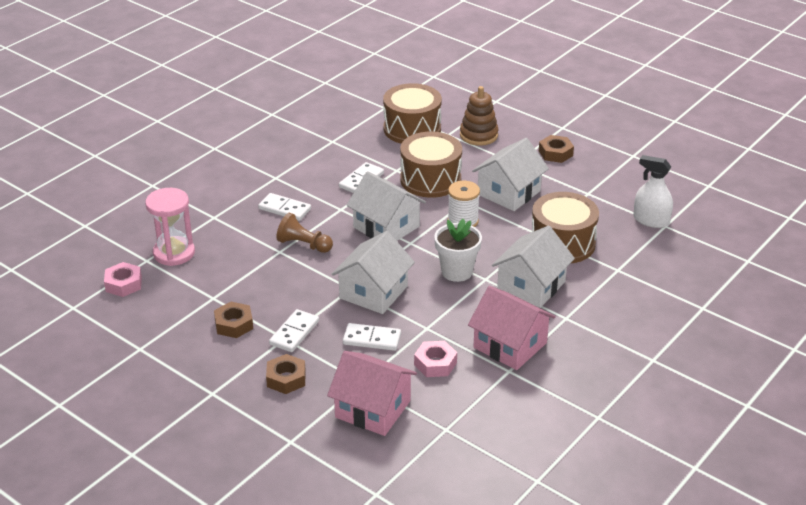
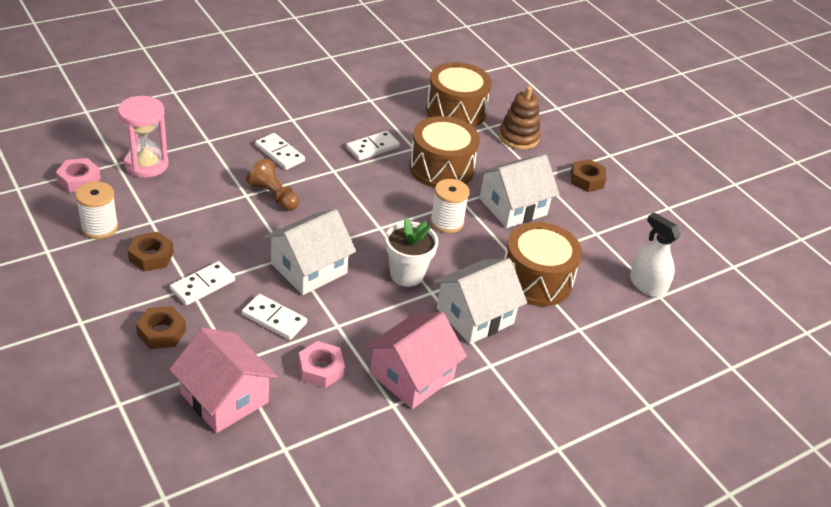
camera: 15 degrees right, 5 degrees up
white house [346,171,426,241] -> none
pink house [468,286,556,370] -> pink house turned 75 degrees clockwise [365,312,467,409]
none -> white spool [75,181,118,239]

